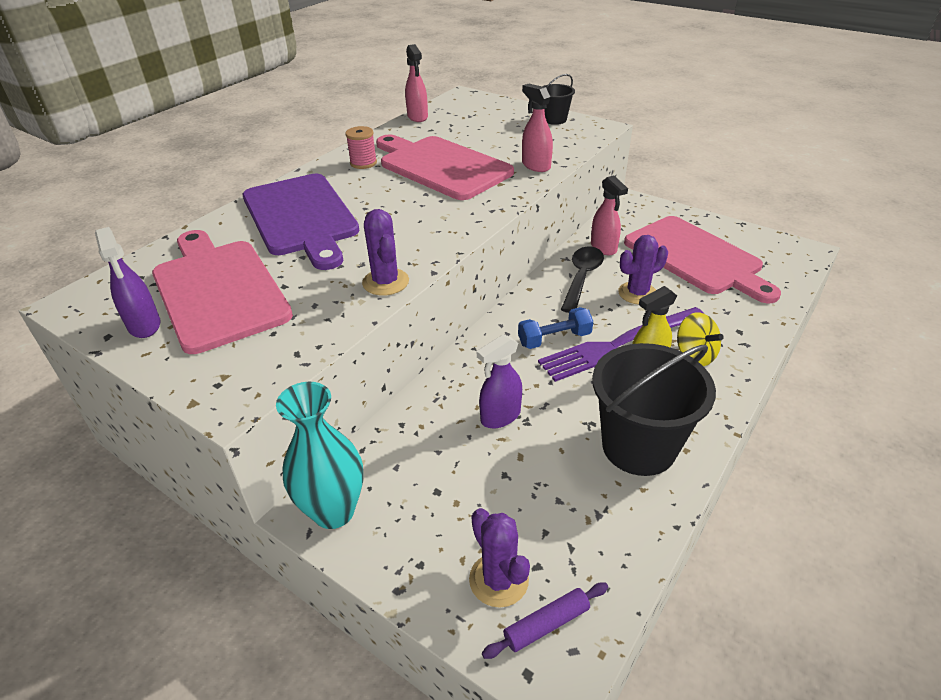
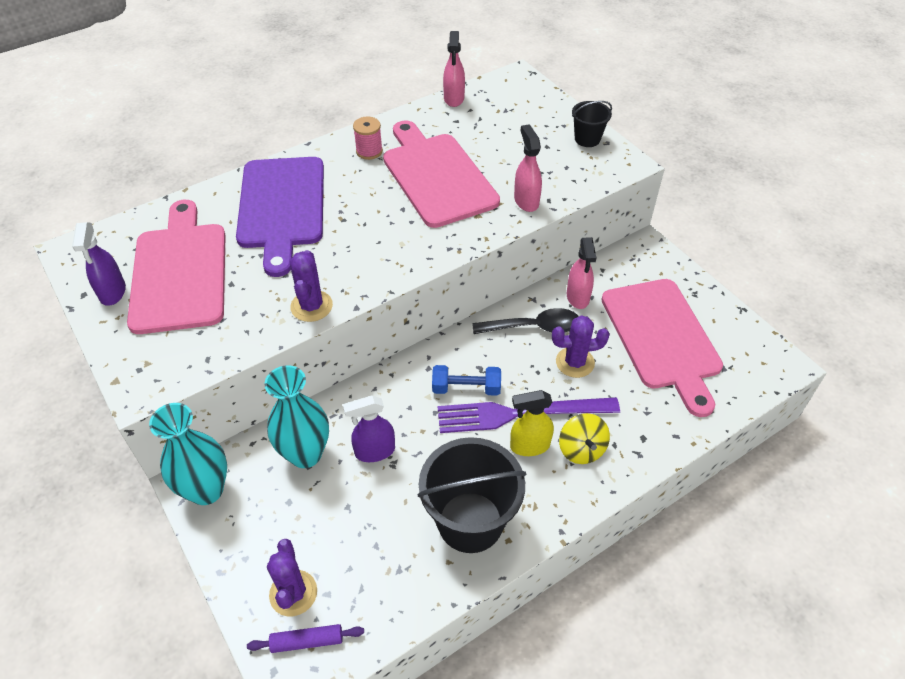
camera: 20 degrees right, 10 degrees up
black spoon [561,246,604,313] -> black spoon turned 45 degrees clockwise [472,308,579,334]
none -> turquoise vase [264,365,329,468]

